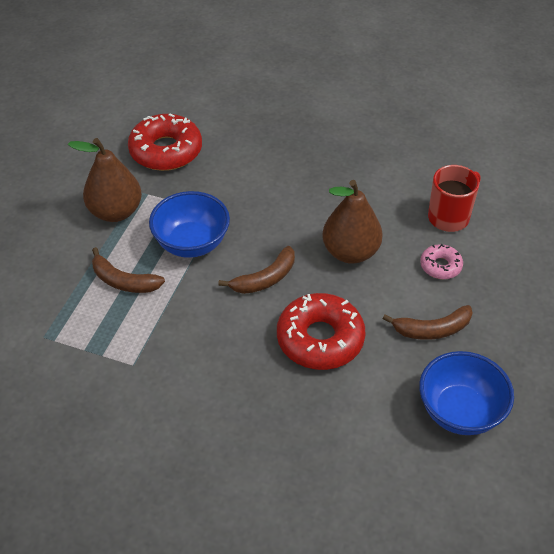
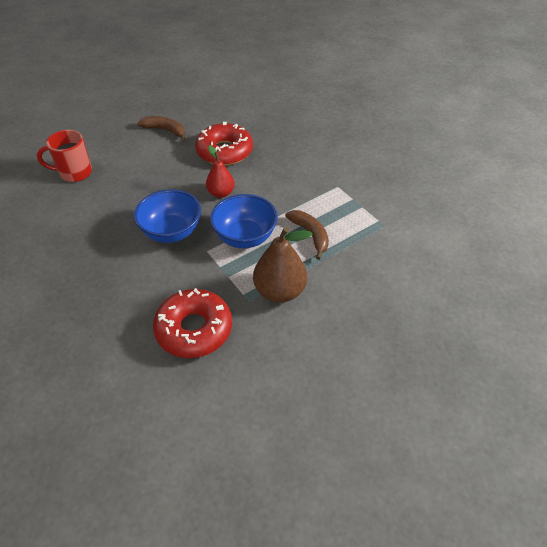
camera: 145 degrees left, 0 degrees up
brown banana [218,246,295,294] -> red pear [206,145,235,198]
brown pear [322,180,383,264] -> none
blue bowl [419,351,514,435] -> blue bowl moved to [134,189,201,243]
pink donut [420,244,463,279] -> none

